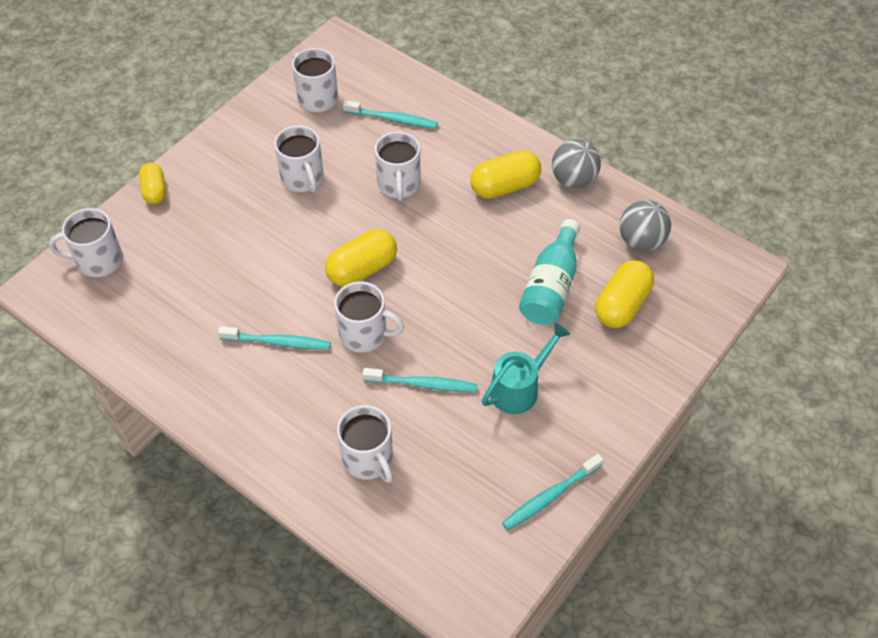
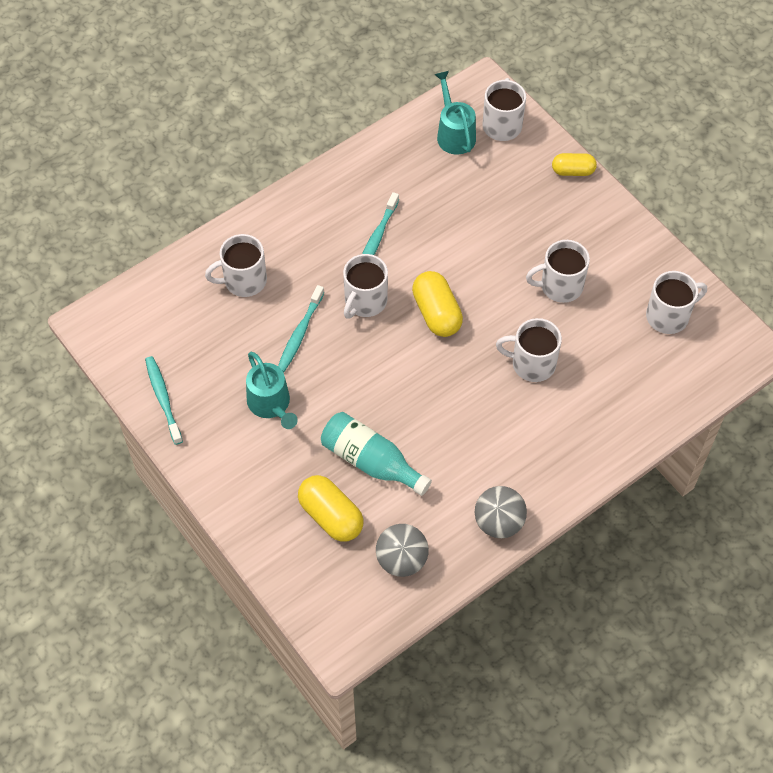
camera: 105 degrees right, 5 degrees up
turquoise toothbrush [343,100,438,129] -> none
yellow capsule [470,150,541,199] -> none
none -> turquoise watering can [434,71,476,155]

